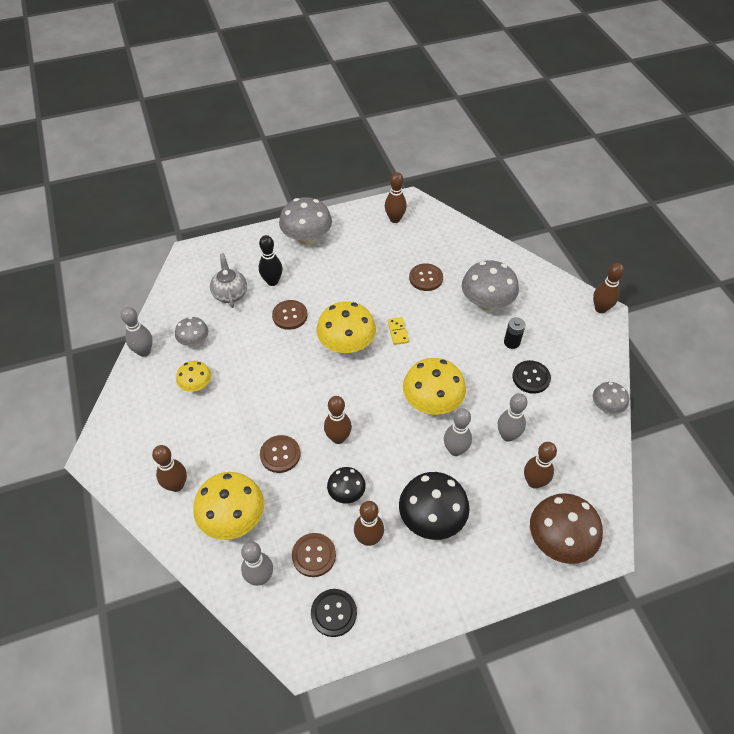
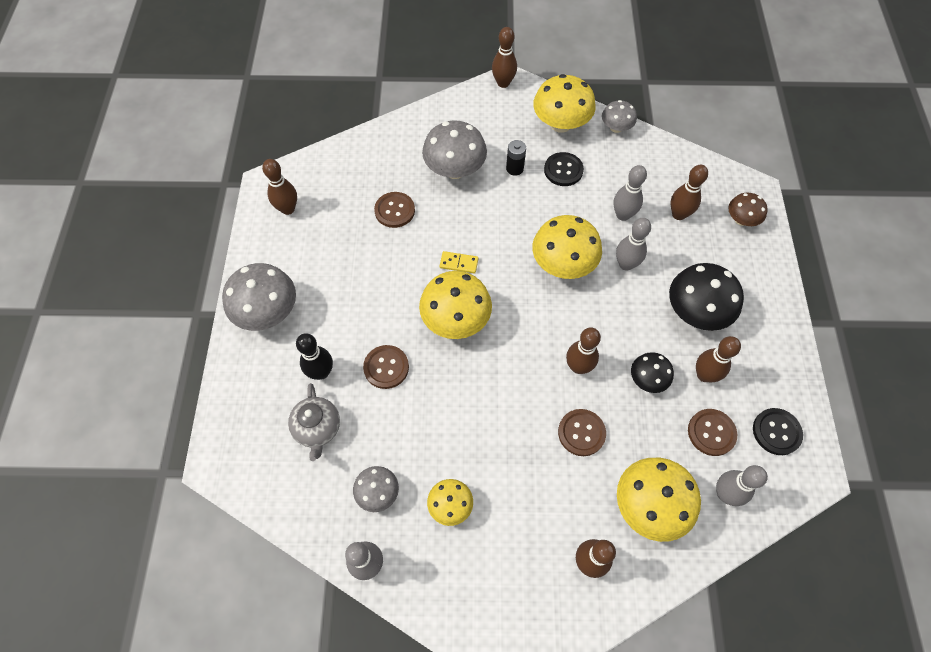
camera: 70 degrees left, 10 degrees up
grey teapot [210,253,247,308] -> grey teapot turned 105 degrees counterclockwise [288,383,340,461]
brown mushroom [530,493,603,564] -> brown mushroom [728,193,768,226], size x0.57
none -> yellow mushroom [533,74,596,133]

